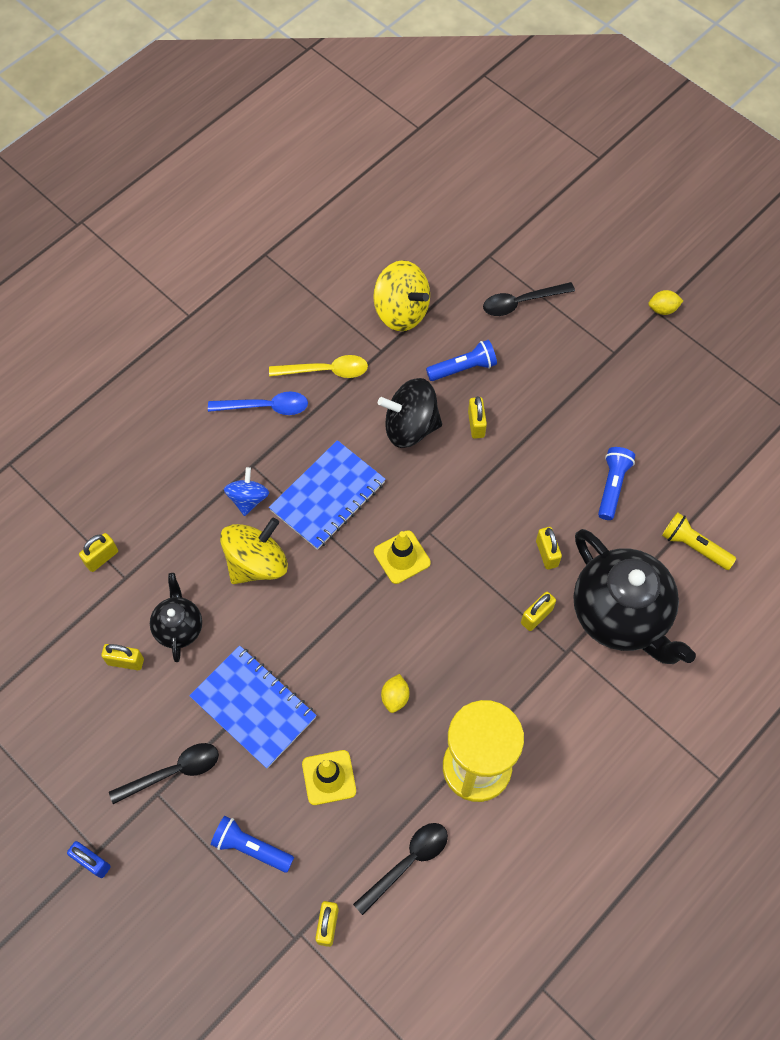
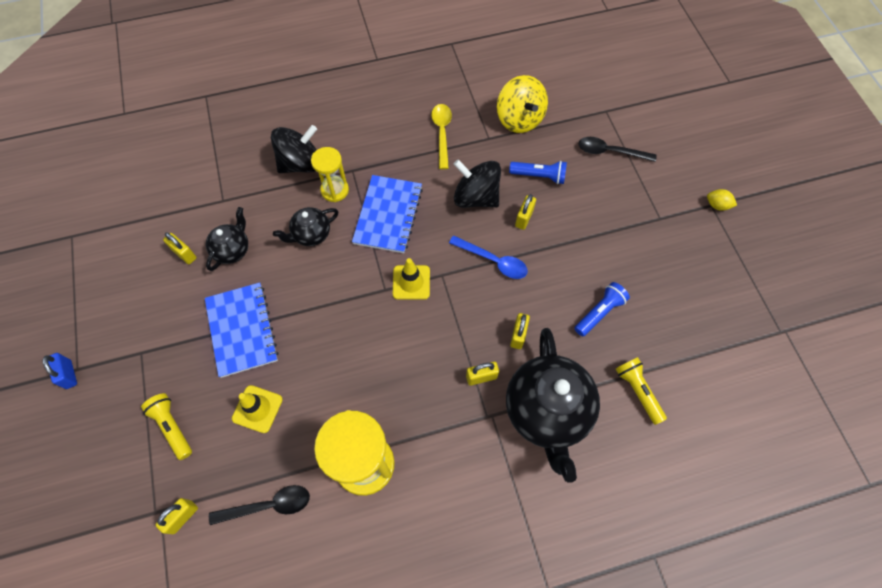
camera: 30 degrees right, 0 degrees up
yellow padlock [79,533,118,572] -> none
black spoon [109,743,219,804] -> none
blue spoon [208,391,308,415] -> blue spoon moved to [449,236,528,279]
blue flashlight [211,816,294,872] -> yellow flashlight [141,393,192,460]
yellow spinning top [220,518,288,584] -> black teapot [273,207,339,246]
blue spinning top [224,467,269,516] -> yellow hourglass [311,147,349,202]
yellow spoon [269,355,368,378] -> yellow spoon turned 120 degrees counterclockwise [431,104,452,169]
blue notebook [269,440,386,550] -> blue notebook turned 60 degrees counterclockwise [352,175,423,253]
yellow lemon [381,674,409,713] -> none
none -> black spinning top [271,125,317,173]

